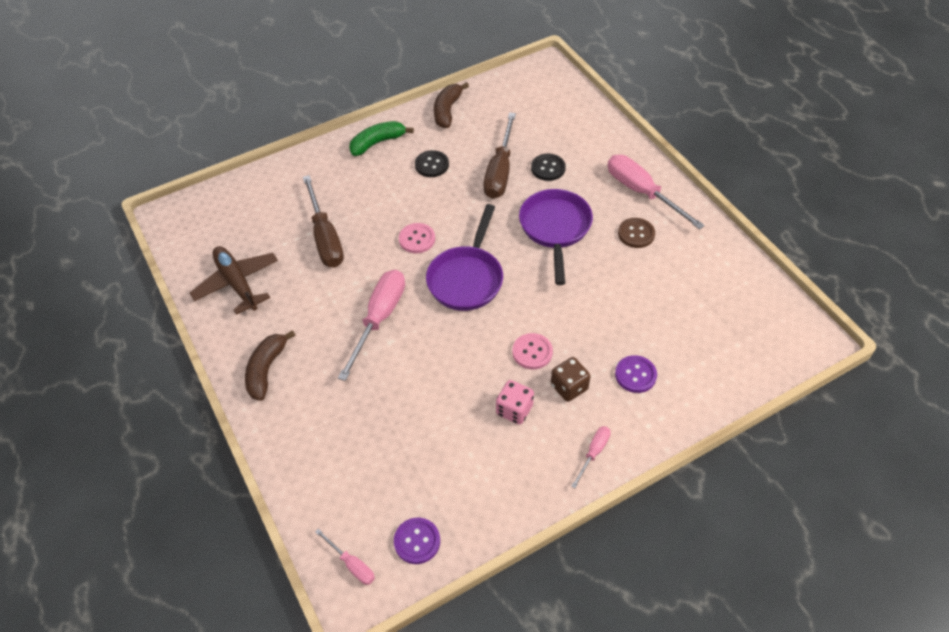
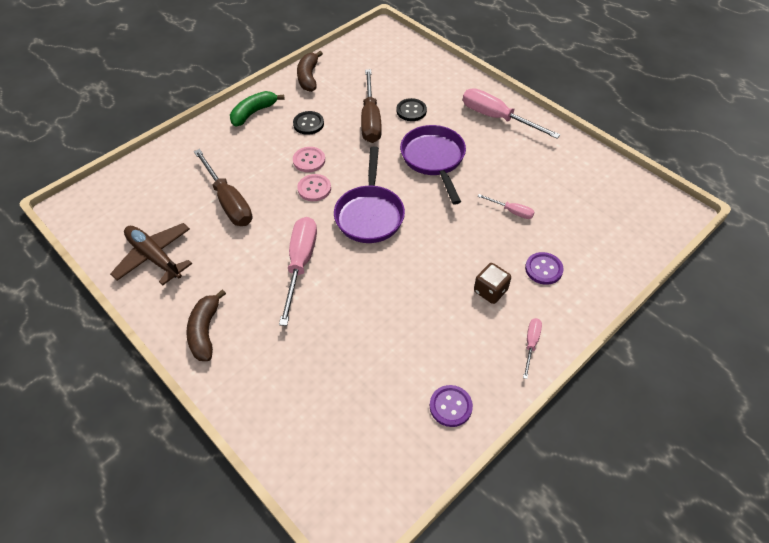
camera: 15 degrees left, 0 degrees up
pink screwdriver [315,529,375,585] -> pink screwdriver moved to [478,194,535,219]
purple button [394,518,440,564] -> purple button moved to [430,385,473,427]
pink dice [496,380,534,425] -> none
pink button [512,333,553,369] -> pink button moved to [293,147,325,172]
brown button [618,218,655,248] -> none

